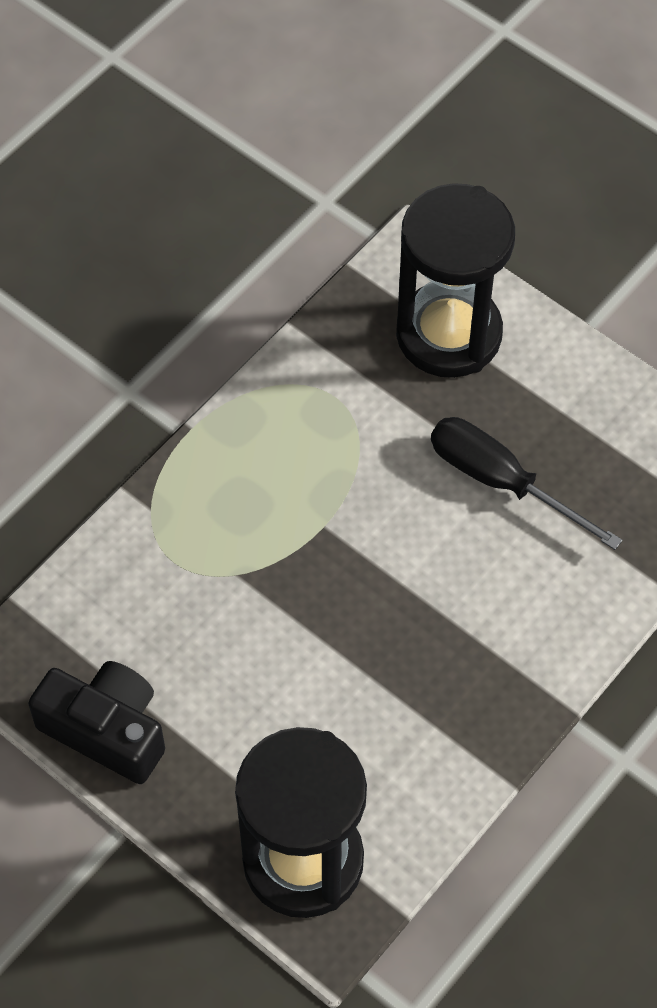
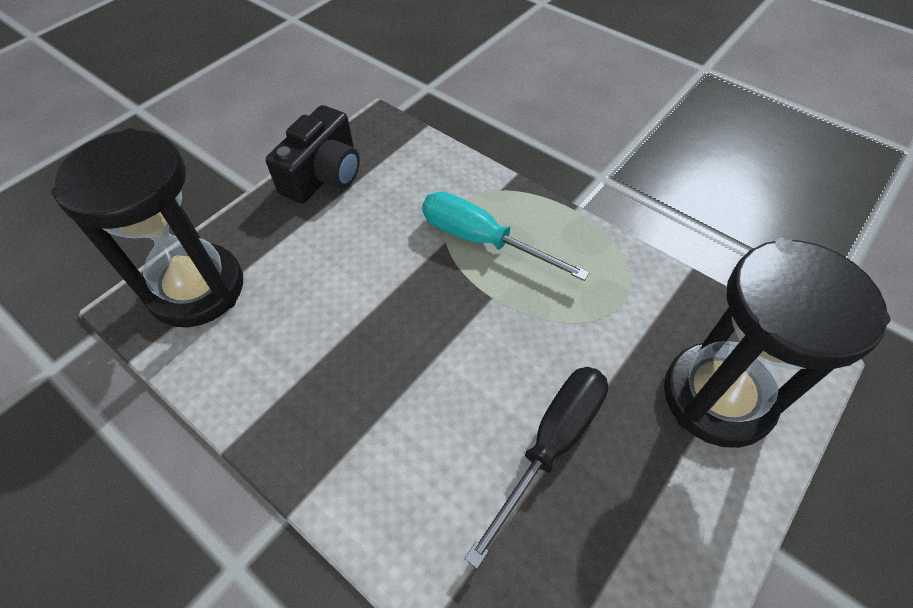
camera: 90 degrees right, 5 degrees down
none -> turquoise screwdriver [422,192,590,281]

